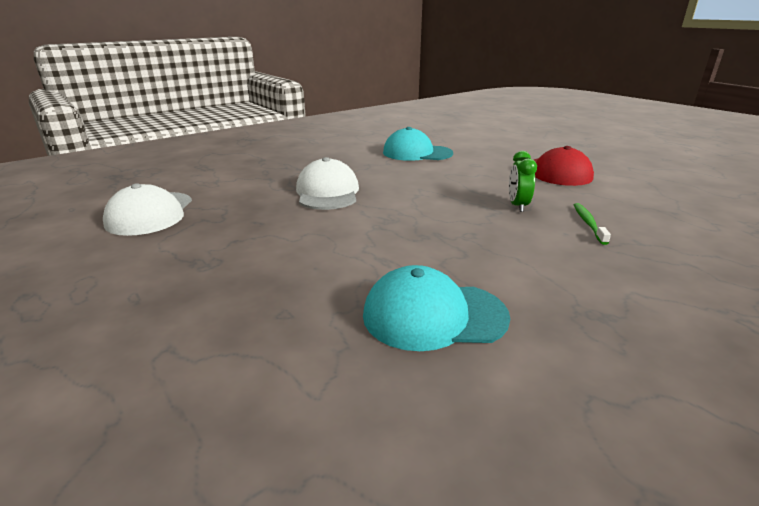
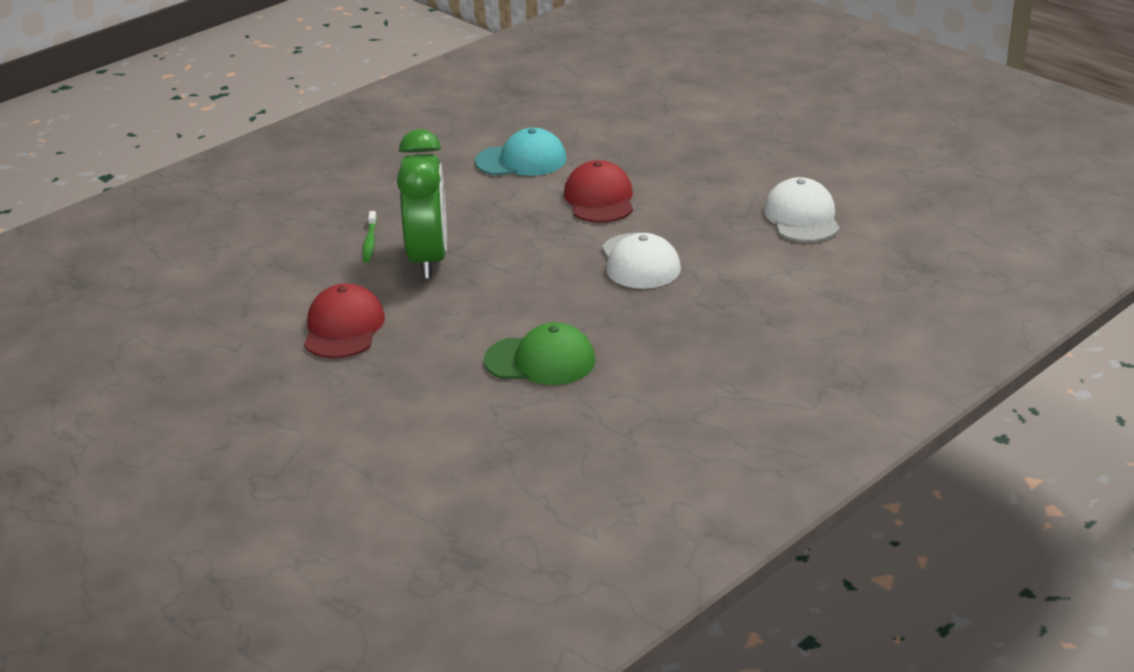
camera: 175 degrees right, 5 degrees up
turquoise cap [383,127,453,161] -> green cap [484,322,596,385]
green clock [509,151,537,212] -> green clock [397,129,447,279], size x2.27
none -> red cap [564,160,633,223]

